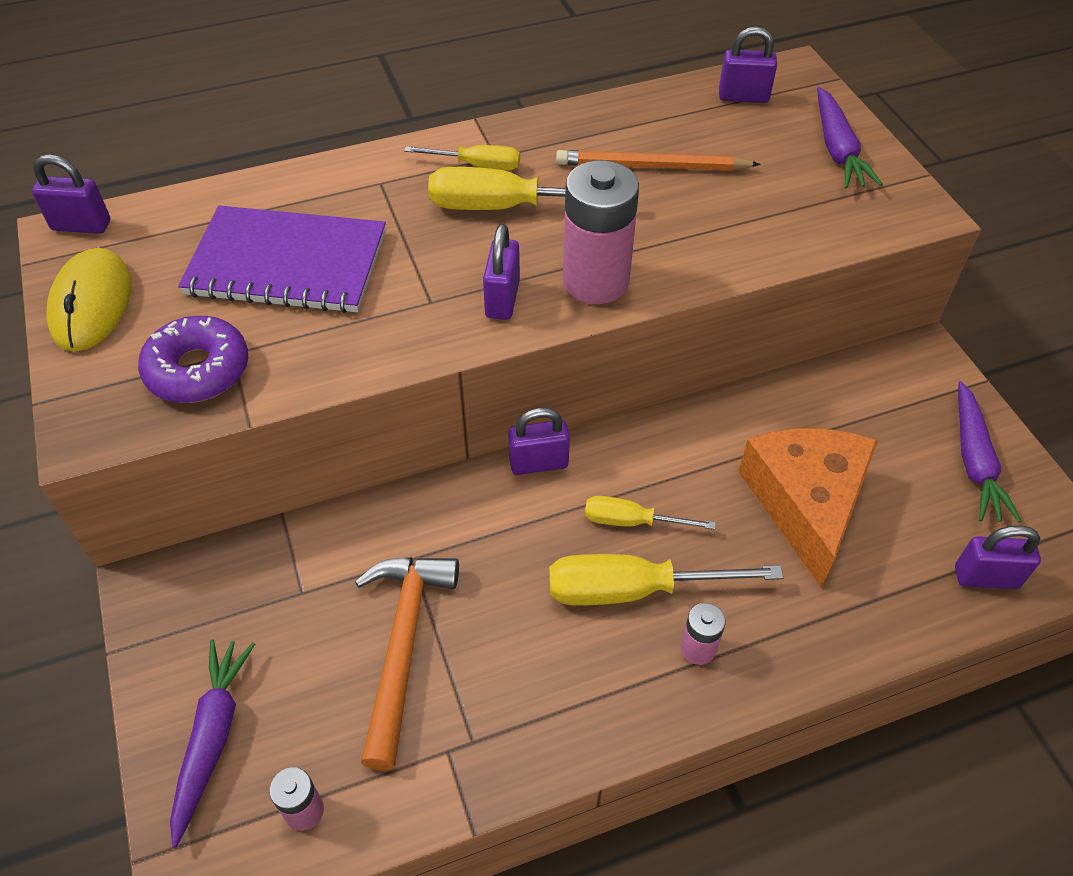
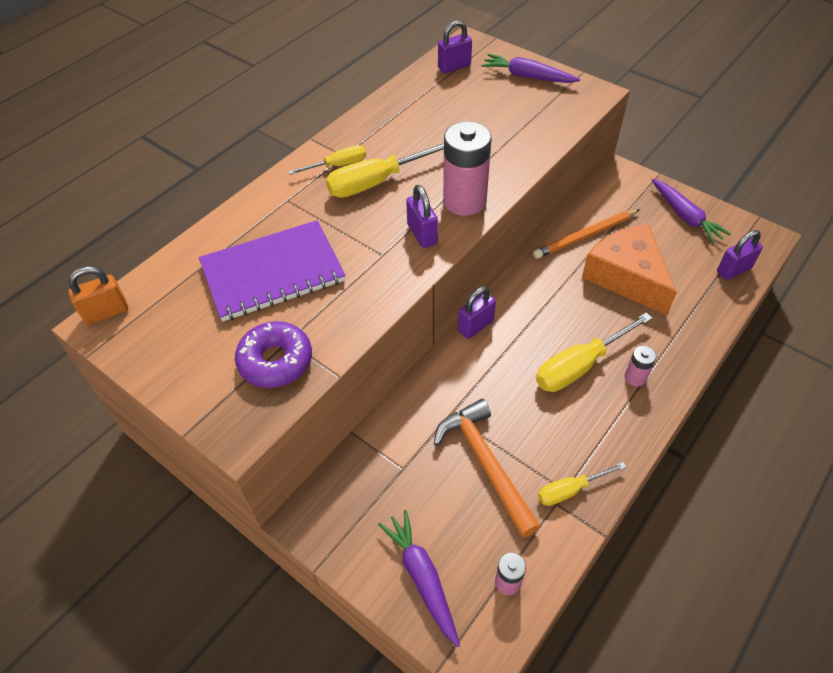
camera: 30 degrees left, 0 degrees up
purple padlock [32,154,110,234] -> orange padlock [68,266,128,325]
yellow mouse [46,248,131,351] -> none
orange pencil [556,150,761,171] -> orange pencil moved to [533,209,640,259]
yellow screwdriver [585,496,716,530] -> yellow screwdriver moved to [538,462,626,506]
purple carrot [817,87,882,188] -> purple carrot turned 150 degrees clockwise [481,54,580,83]

